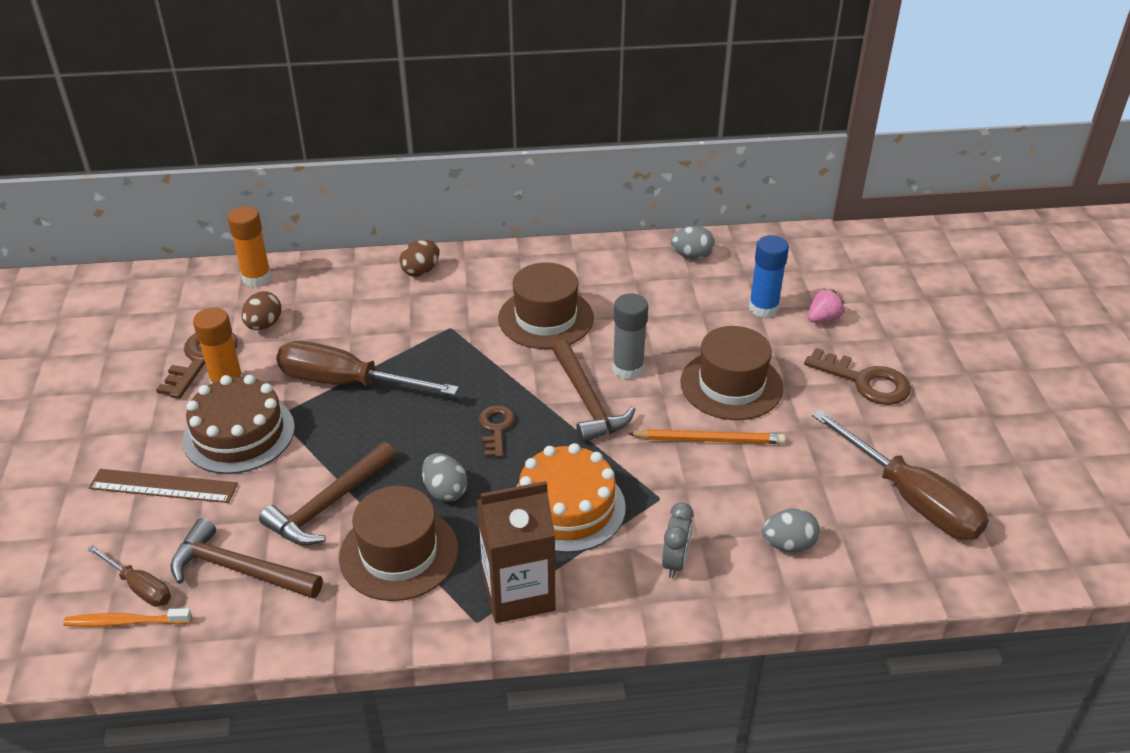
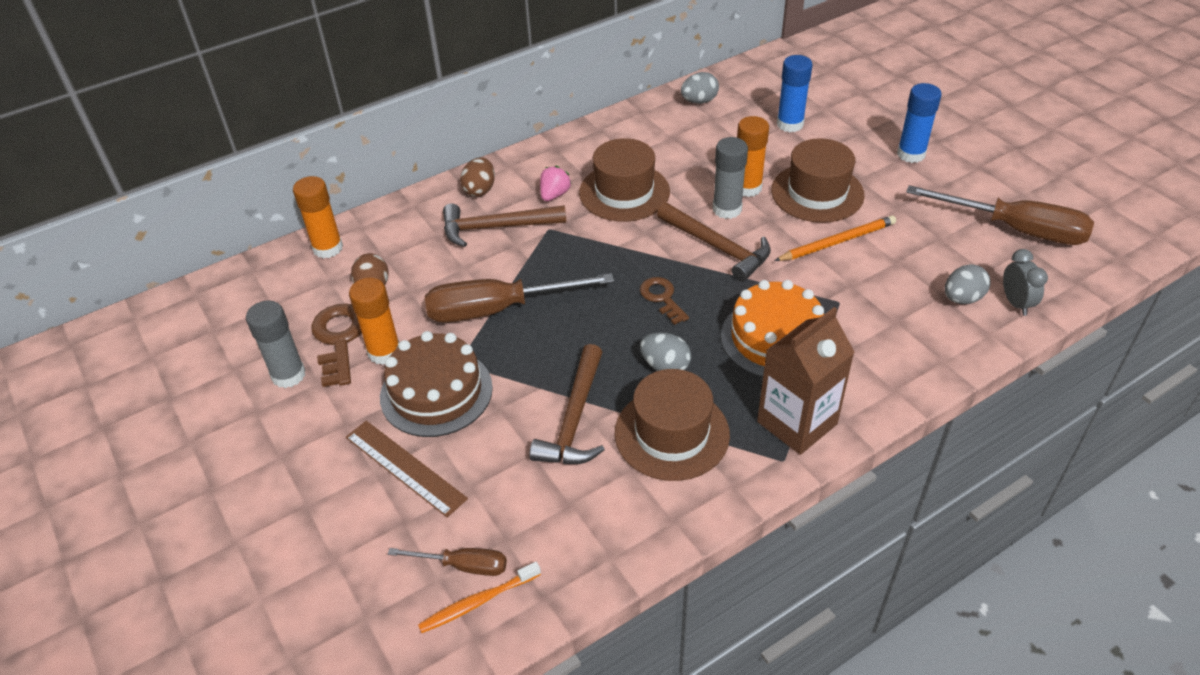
camera: 25 degrees left, 5 degrees up
brown ruler [89,469,238,503] -> brown ruler turned 60 degrees clockwise [346,421,468,517]
brown hammer [170,518,323,599] -> brown hammer moved to [443,204,566,247]
grey clock [662,502,693,578] -> grey clock moved to [1003,249,1048,316]
brown key [804,348,911,405] -> blue glue stick [897,83,941,163]
pink strawberry [808,288,845,323] -> pink strawberry moved to [540,166,572,201]
none -> grey glue stick [246,301,306,388]
none -> orange glue stick [737,116,769,197]

